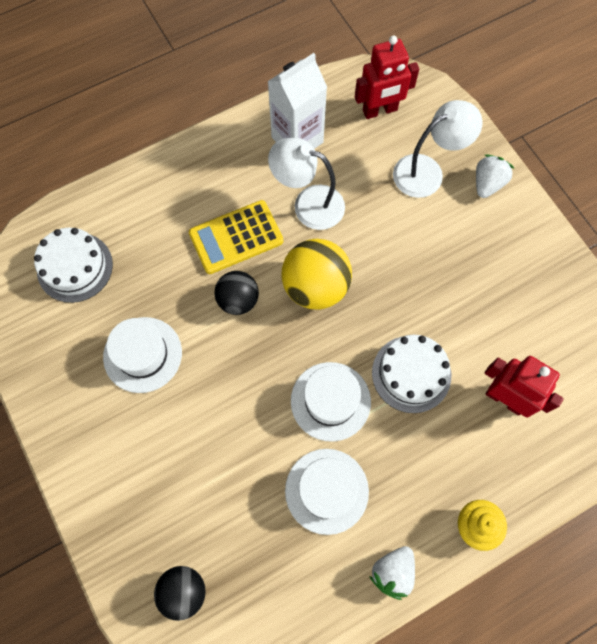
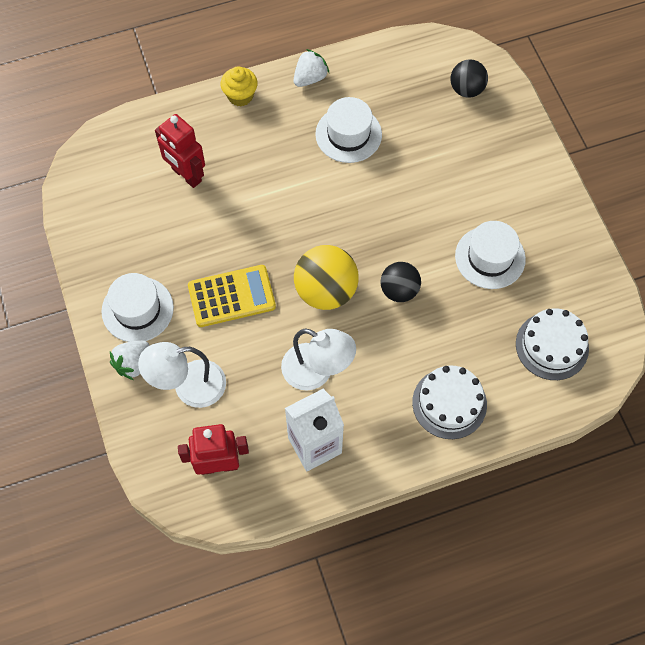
camera: 170 degrees left, 5 degrees down
yellow calculator [189,200,283,274] -> yellow calculator moved to [188,265,276,327]
white hat [291,362,371,442] -> white hat moved to [101,273,174,342]
white cake [372,335,451,413] -> white cake moved to [412,365,487,439]

